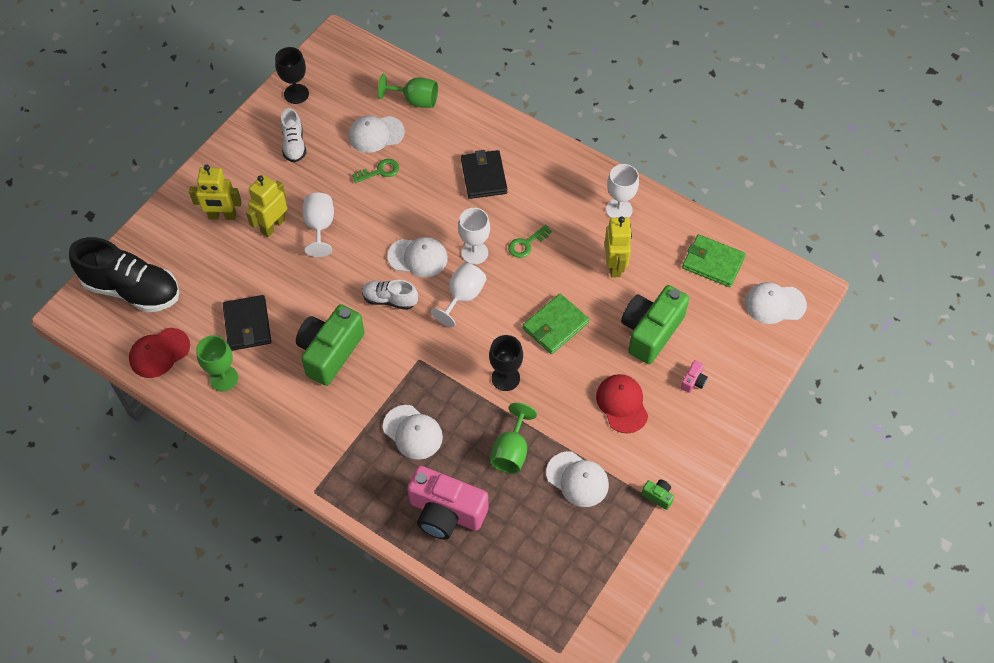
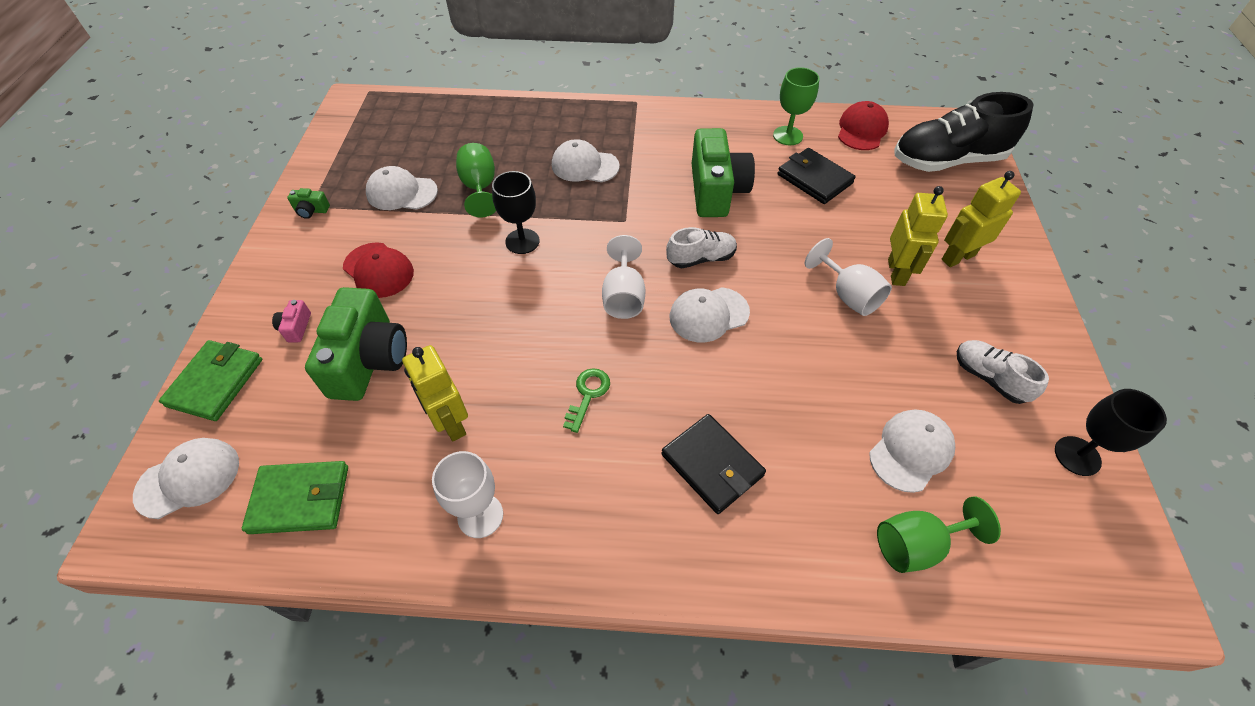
camera: 150 degrees right, 5 degrees down
green key [352,159,399,183] -> none
pink camera [407,466,488,540] -> none
white goblet [458,208,490,264] -> none
green wallet [522,294,589,354] -> green wallet moved to [159,340,262,421]

